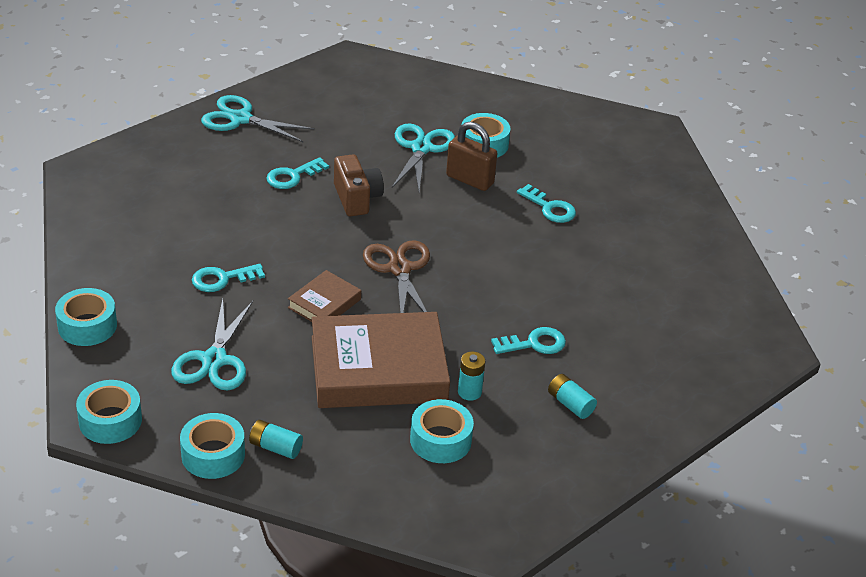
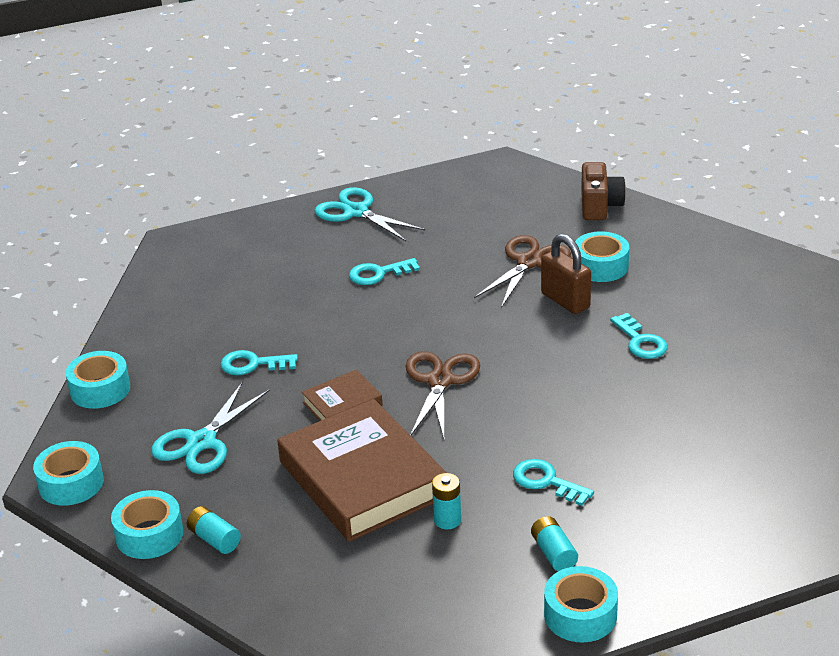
camera: 25 degrees right, 5 degrees down
brown book [312,312,450,408] -> brown book turned 45 degrees clockwise [277,399,447,542]
brown camera [334,154,384,216] -> brown camera moved to [581,162,626,220]
turquoise scissors [392,123,455,192] -> brown scissors [474,235,571,308]
turquoise tape [410,399,474,463] -> turquoise tape moved to [544,566,618,642]
turquoise key [491,327,566,354] -> turquoise key turned 150 degrees counterclockwise [513,459,594,506]

